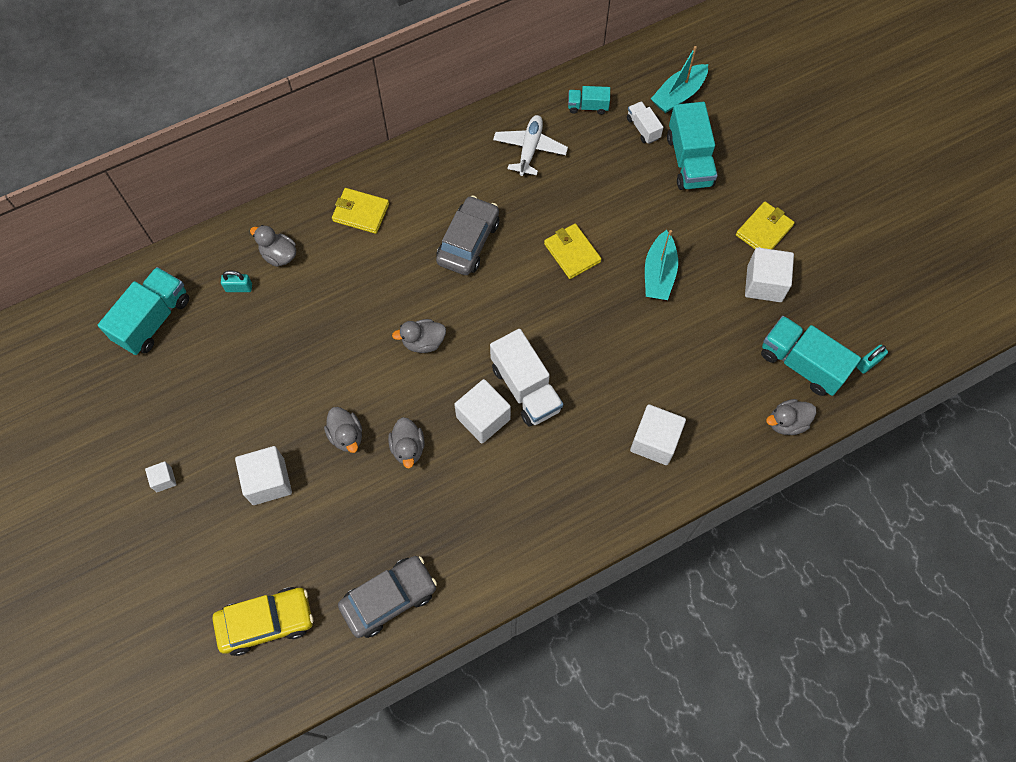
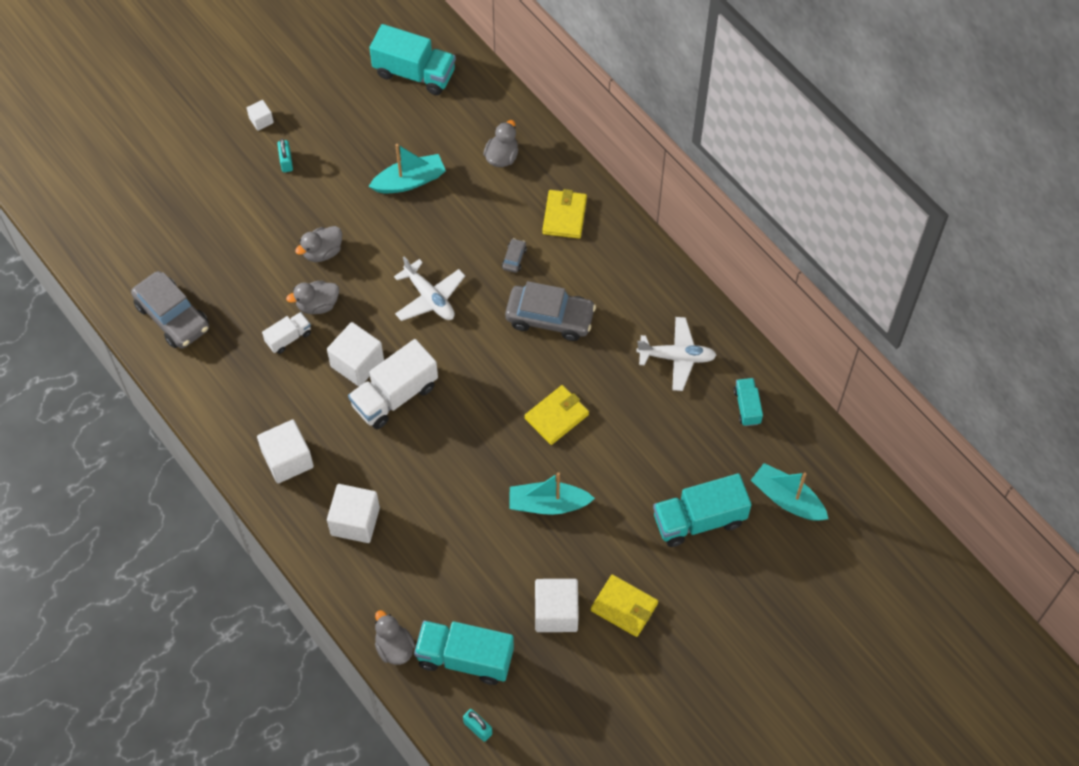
camera: 80 degrees right, 5 degrees down
yellow car [212,587,314,656] -> none
turquoise padlock [221,270,252,292] -> turquoise padlock moved to [277,138,293,172]
white cube [235,446,292,505] -> white cube moved to [257,420,314,483]
grey duck [392,319,446,353] -> white plane [394,256,465,321]
white truck [627,101,663,144] -> white truck moved to [262,312,311,354]
turquoise truck [761,316,861,396] -> turquoise truck turned 105 degrees counterclockwise [414,621,514,685]
none -> turquoise boat [368,144,446,193]
none -> grey car [502,238,527,273]

